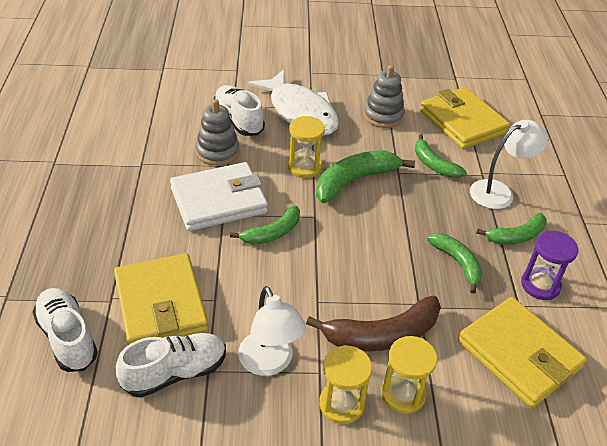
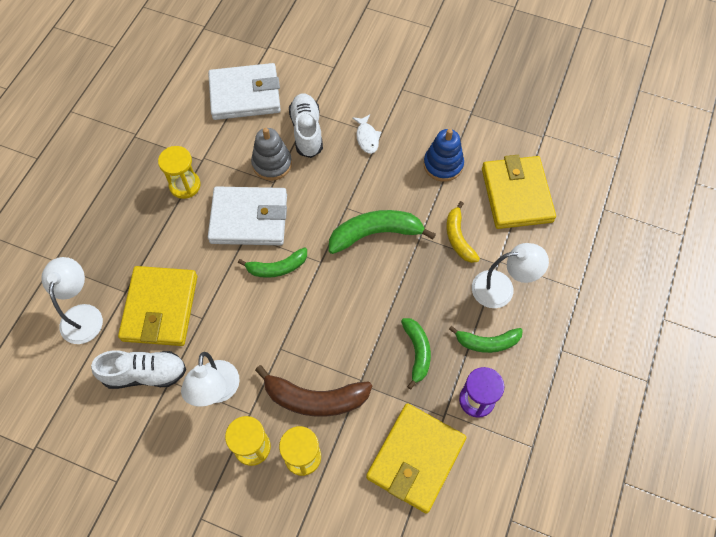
camera: 25 degrees right, 20 degrees up
white shoe [32,288,98,372] -> white lamp [41,257,103,344]
white fish [248,69,339,136] -> white fish [352,114,381,154], size x0.43
yellow hourglass [288,116,325,178] -> yellow hourglass moved to [158,146,201,199]
grey stacking toy [364,65,405,128] -> blue stacking toy [424,129,464,181]
green banana [415,134,466,178] -> yellow banana [446,201,480,263]
yellow wallet [458,297,587,408] -> yellow wallet turned 45 degrees clockwise [366,403,467,514]
none -> white wallet [208,63,281,120]

